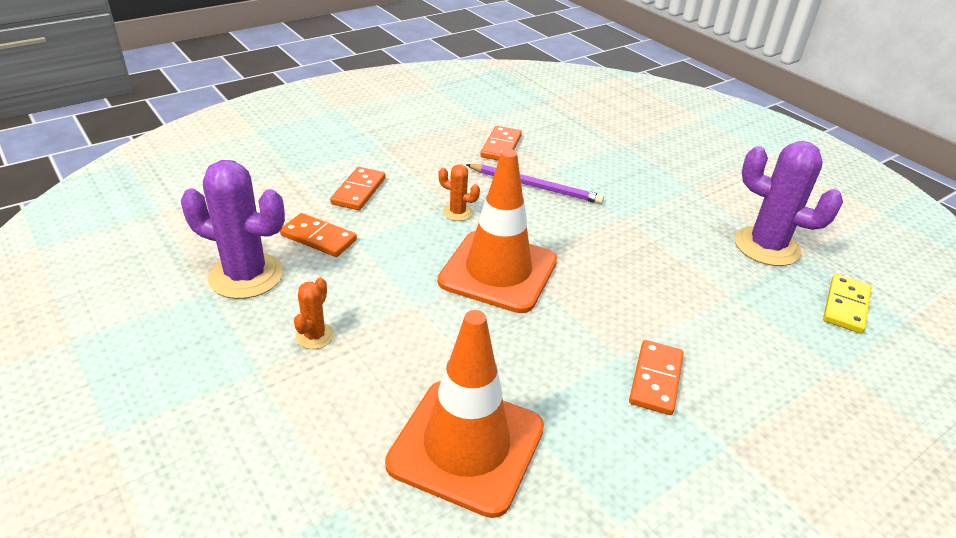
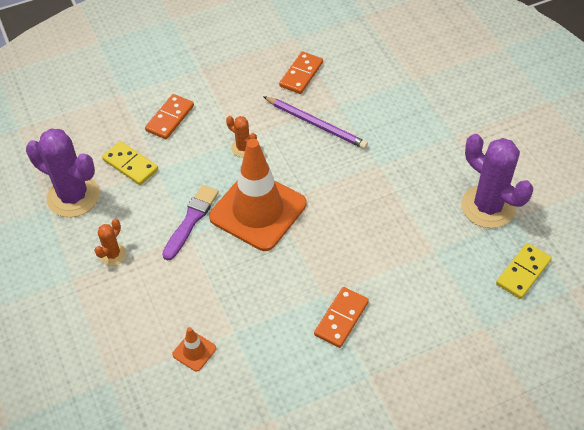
camera: 15 degrees right, 15 degrees up
orange domino [280,213,357,257] -> yellow domino [102,141,158,185]
orange traffic cone [385,310,544,518] -> orange traffic cone [172,327,216,371], size x0.40
none -> purple brush [162,185,219,261]

